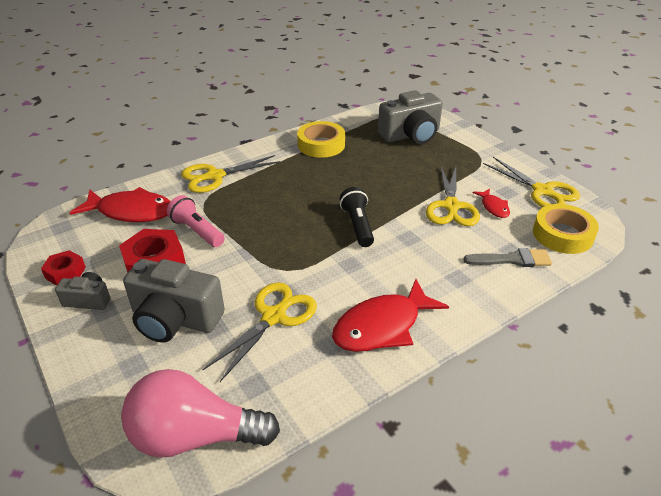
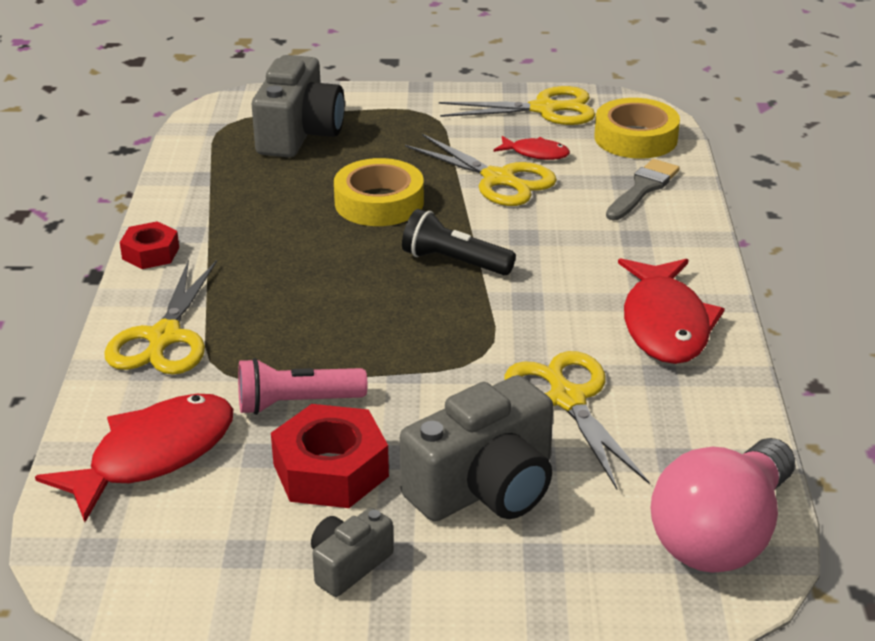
camera: 55 degrees left, 5 degrees down
red nut [41,250,86,286] -> red nut moved to [120,221,179,269]
yellow tape [297,121,345,158] -> yellow tape moved to [334,158,424,226]

